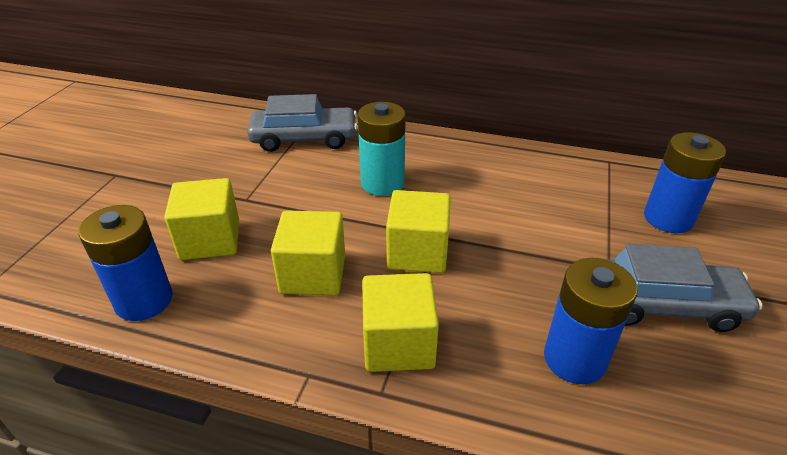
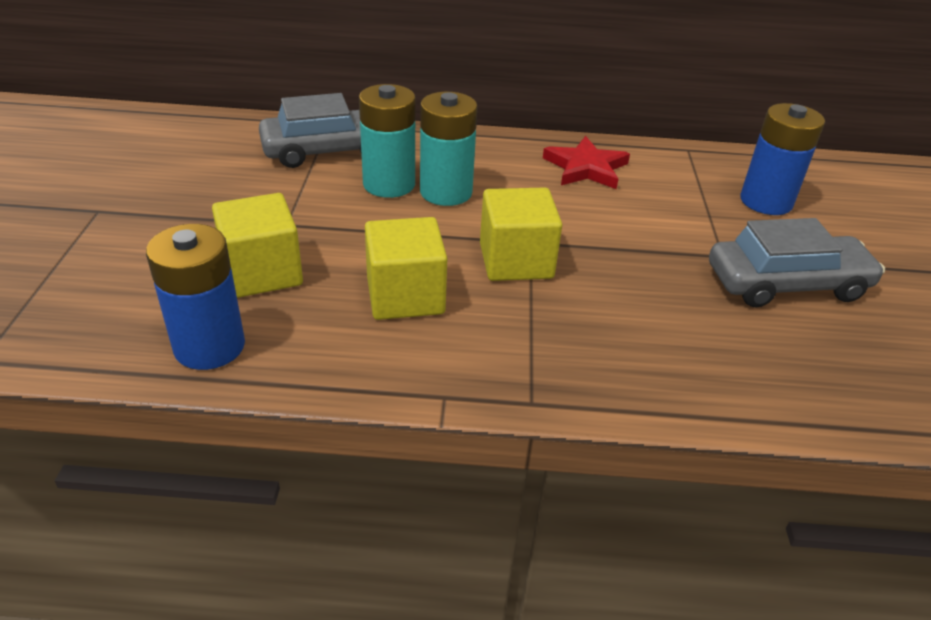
camera: 15 degrees left, 0 degrees up
yellow cube [362,273,439,372] -> none
blue battery [544,258,638,384] -> none
none -> turquoise battery [359,84,415,198]
none -> red star [543,136,630,189]

